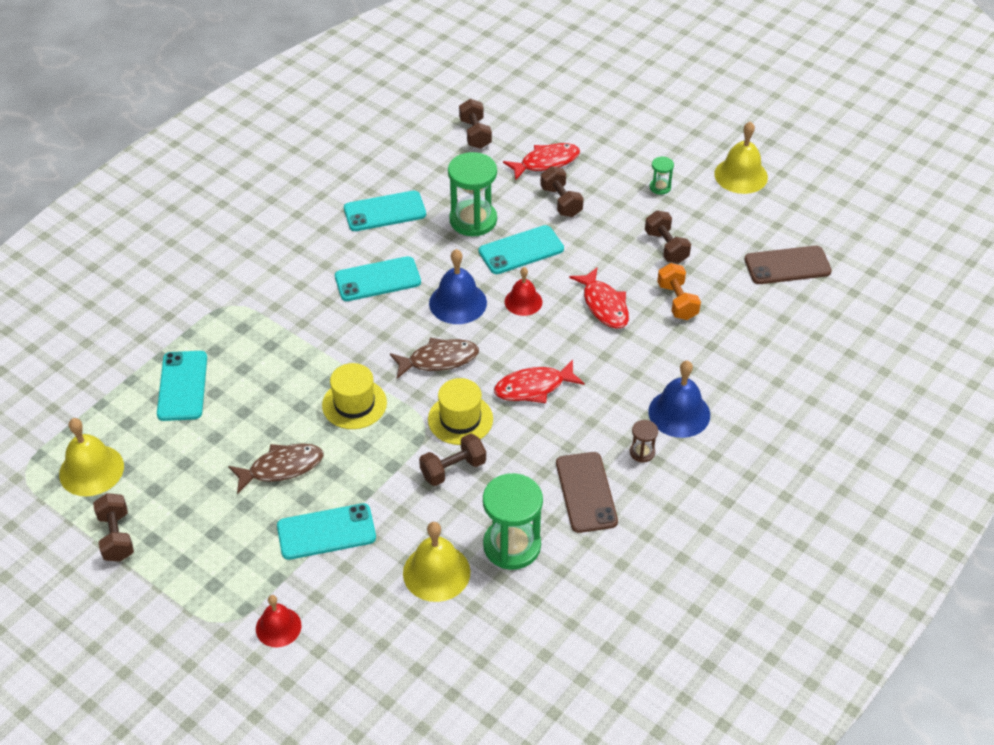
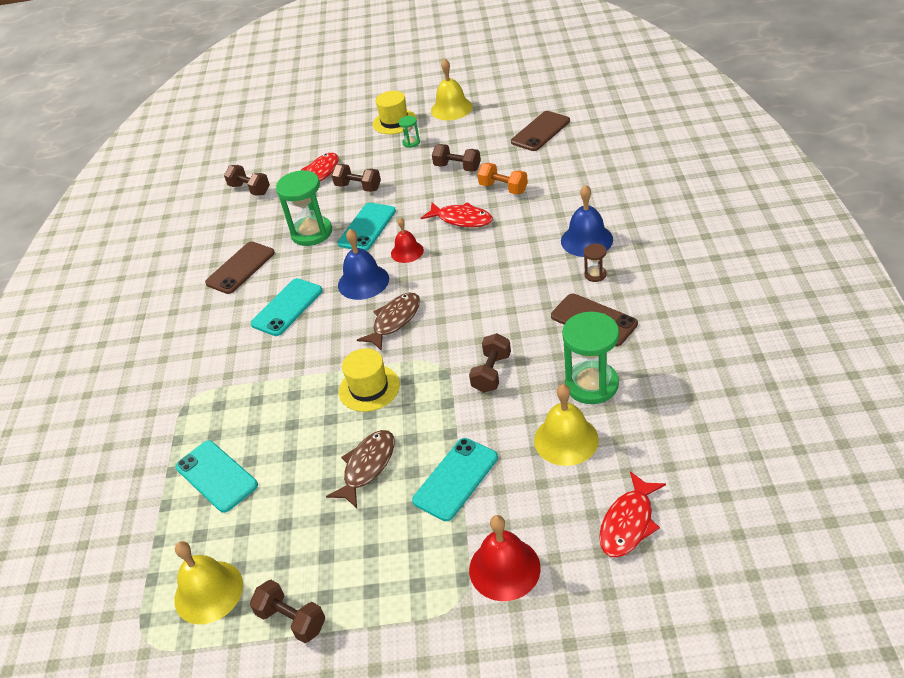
camera: 35 degrees left, 5 degrees down
red bell [256,595,302,647] -> red bell [469,515,541,601], size x1.53
turquoise phone [344,190,426,231] -> brown phone [205,242,275,294]
yellow hat [428,378,493,445] -> yellow hat moved to [373,91,417,134]
red fish [494,359,585,403] -> red fish moved to [599,471,666,557]

